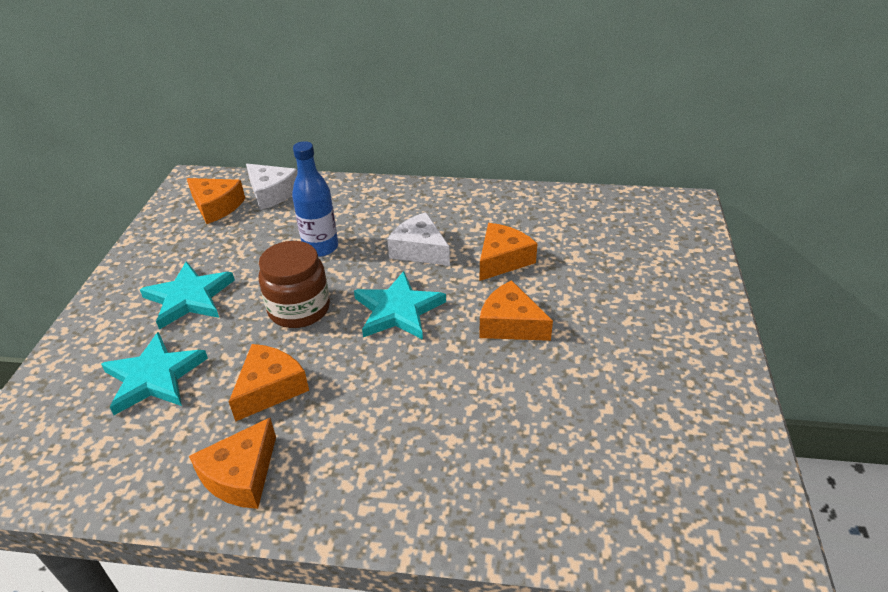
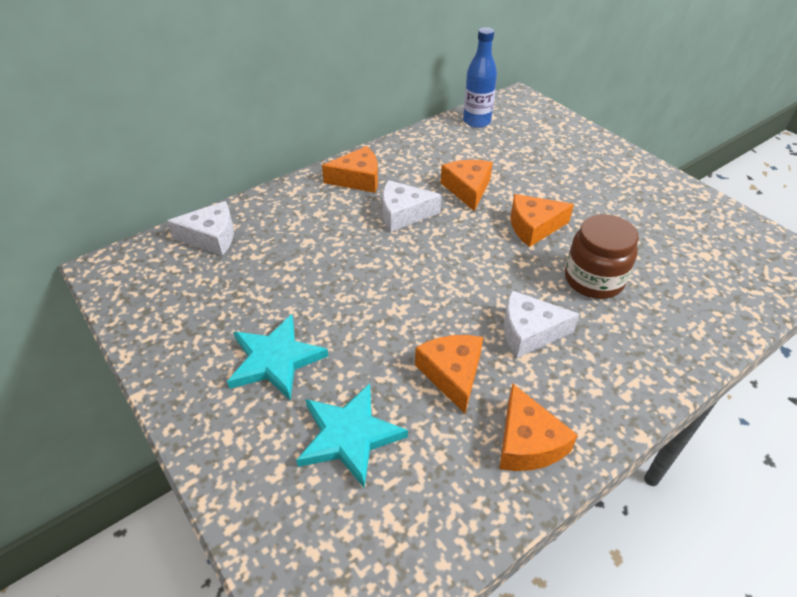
camera: 45 degrees left, 5 degrees up
orange cheese [187,178,245,224] -> orange cheese moved to [322,146,378,193]
brown jar [259,241,330,328] -> brown jar moved to [565,214,639,299]
blue bottle [292,141,338,257] -> blue bottle moved to [463,27,497,128]
turquoise star [354,271,446,340] -> none
none -> white cheese [504,290,579,358]

